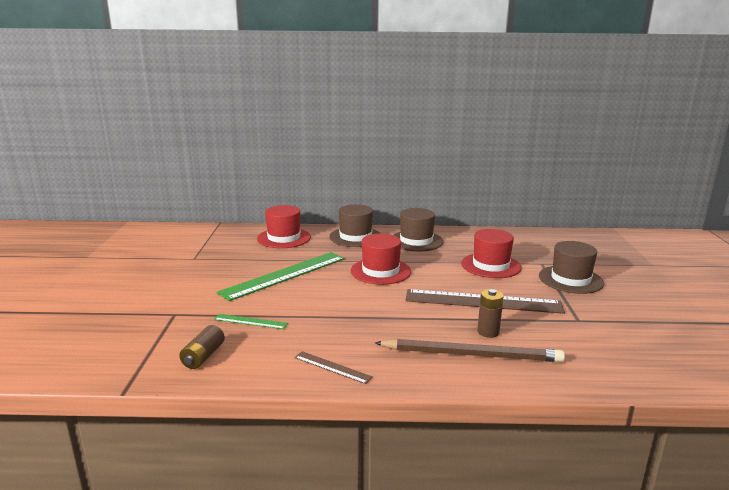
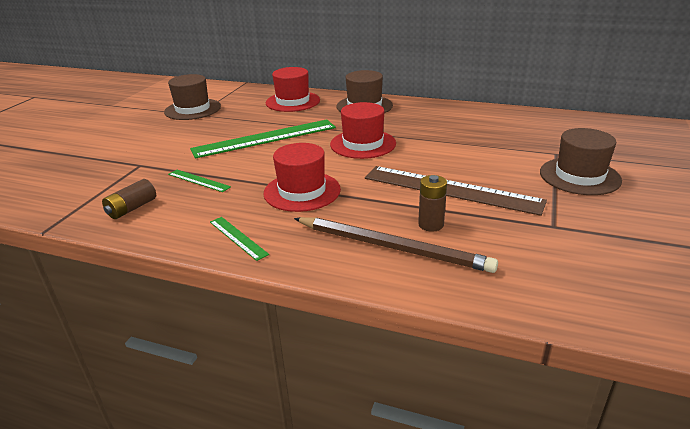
camera: 20 degrees right, 10 degrees up
brown ruler [294,351,373,384] -> green ruler [210,217,269,261]
brown hat [393,208,443,251] -> brown hat moved to [164,74,221,120]
red hat [461,229,522,278] -> red hat moved to [263,143,341,212]

